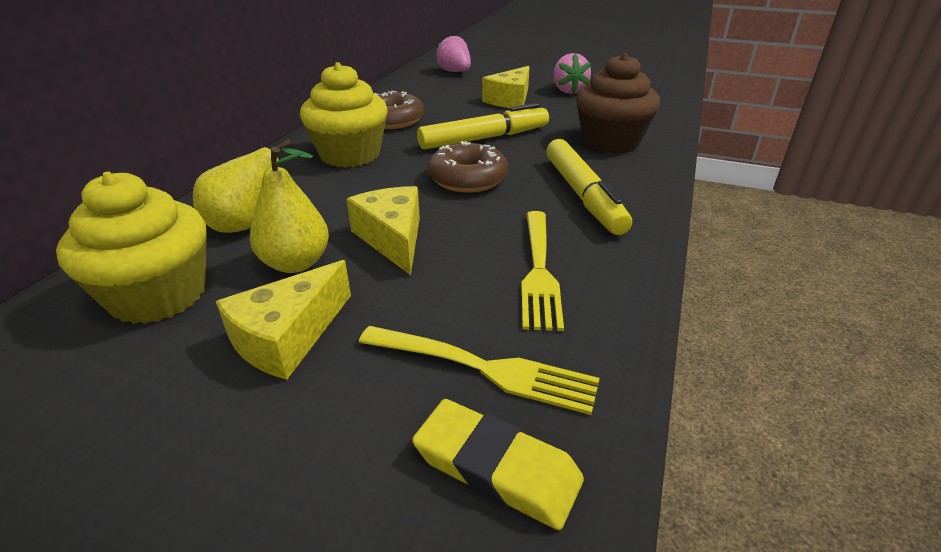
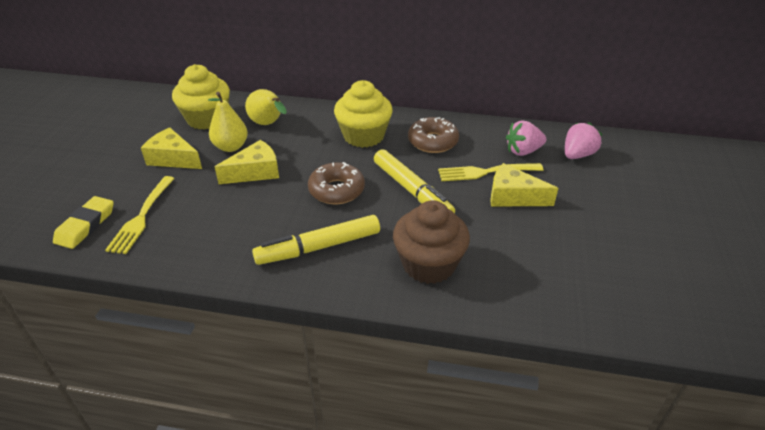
camera: 80 degrees right, 5 degrees up
yellow fork [521,211,564,331] -> yellow fork moved to [438,163,543,181]
pink strawberry [553,53,591,94] -> pink strawberry moved to [506,120,546,156]

